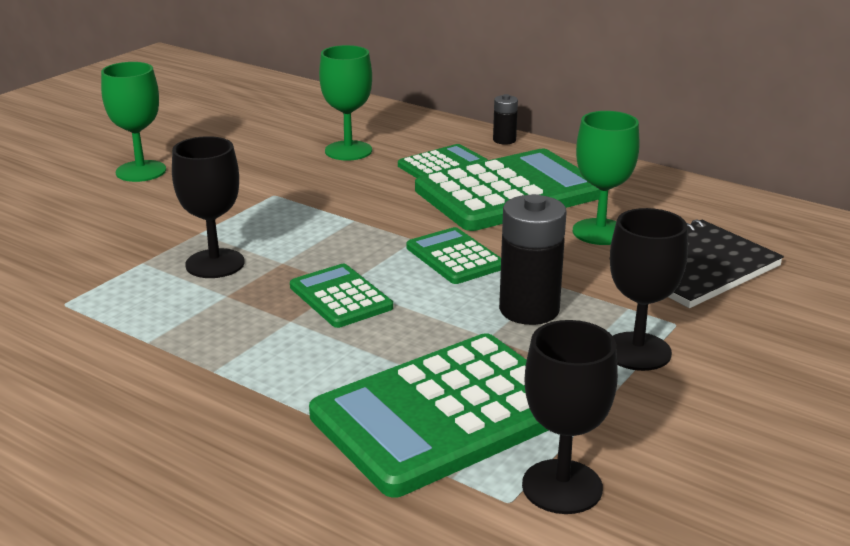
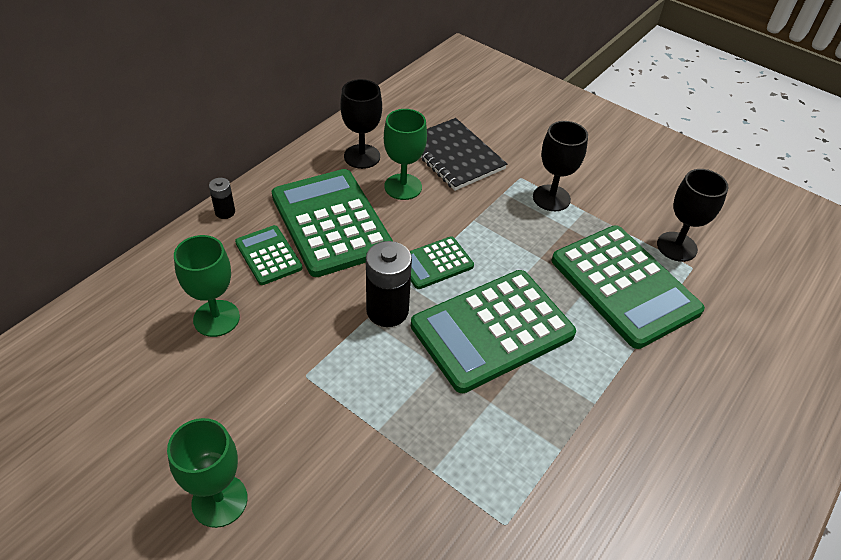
camera: 90 degrees left, 20 degrees up
black goblet [172,136,245,278] -> black goblet moved to [340,79,382,169]
green calculator [290,264,393,328] -> green calculator [411,270,576,393], size x1.98
black battery [499,194,566,325] -> black battery moved to [366,241,412,327]

